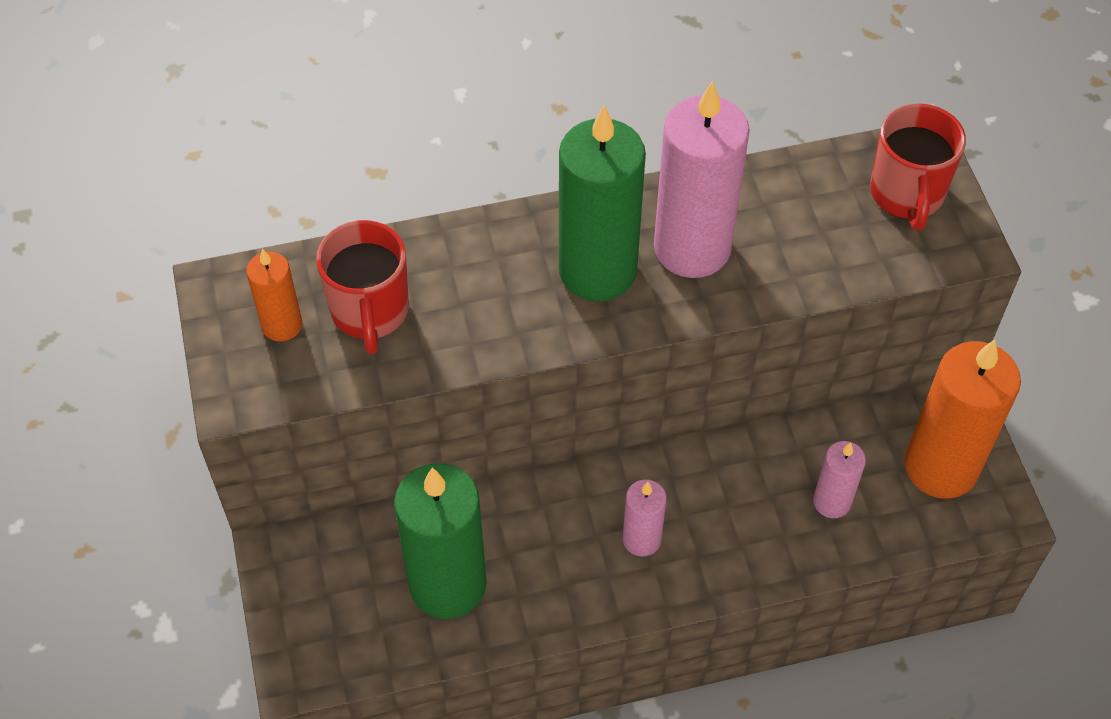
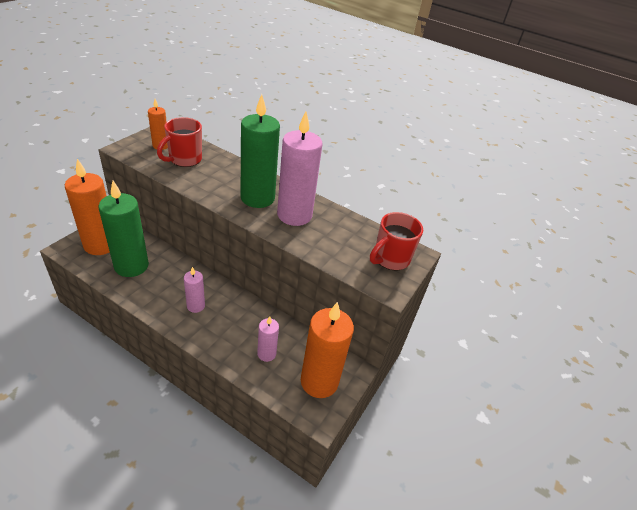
camera: 40 degrees right, 15 degrees down
none -> orange candle [65,159,110,255]

